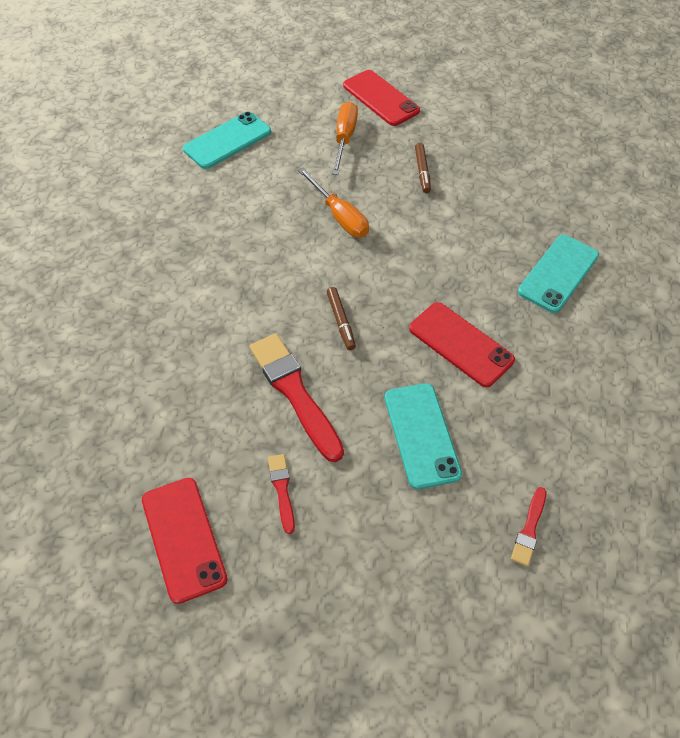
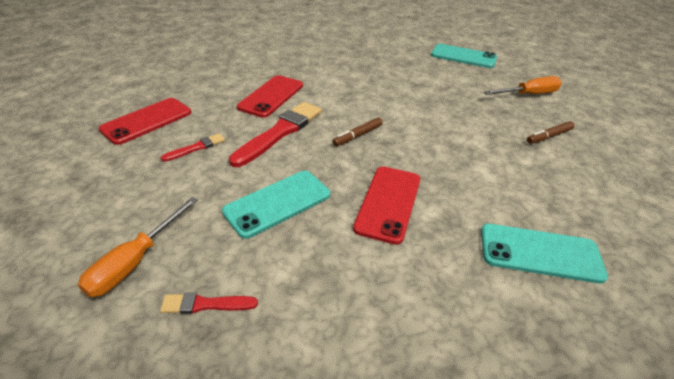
camera: 65 degrees right, 15 degrees down
orange screwdriver [298,168,369,237] -> orange screwdriver moved to [78,197,198,298]
red phone [343,70,420,126] -> red phone moved to [237,75,303,118]

